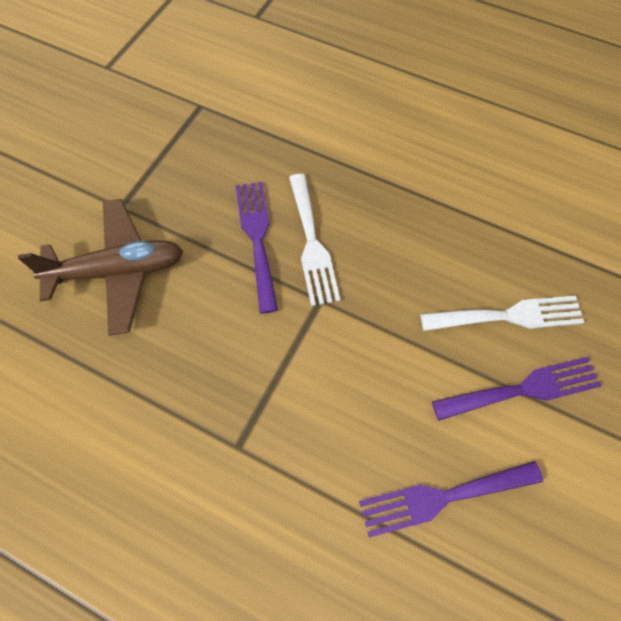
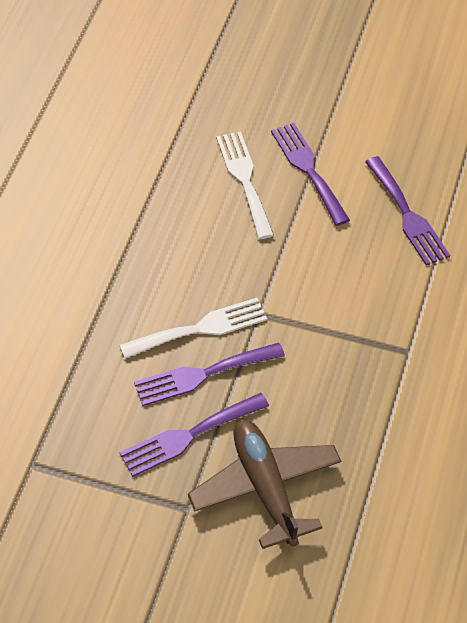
camera: 100 degrees left, 10 degrees down
none -> purple fork [120,393,269,477]

